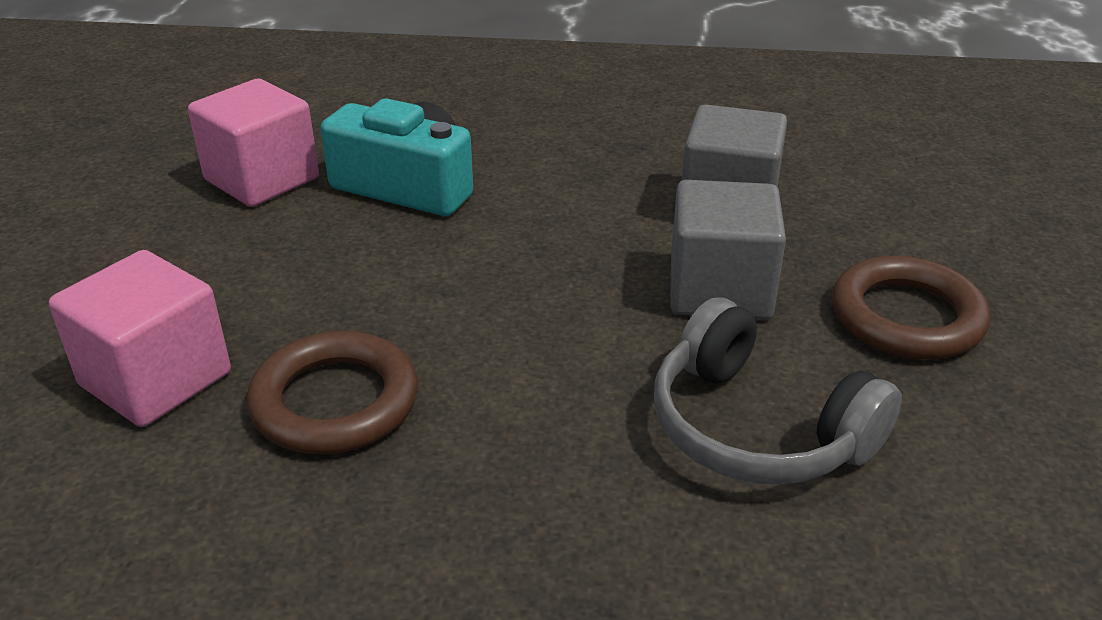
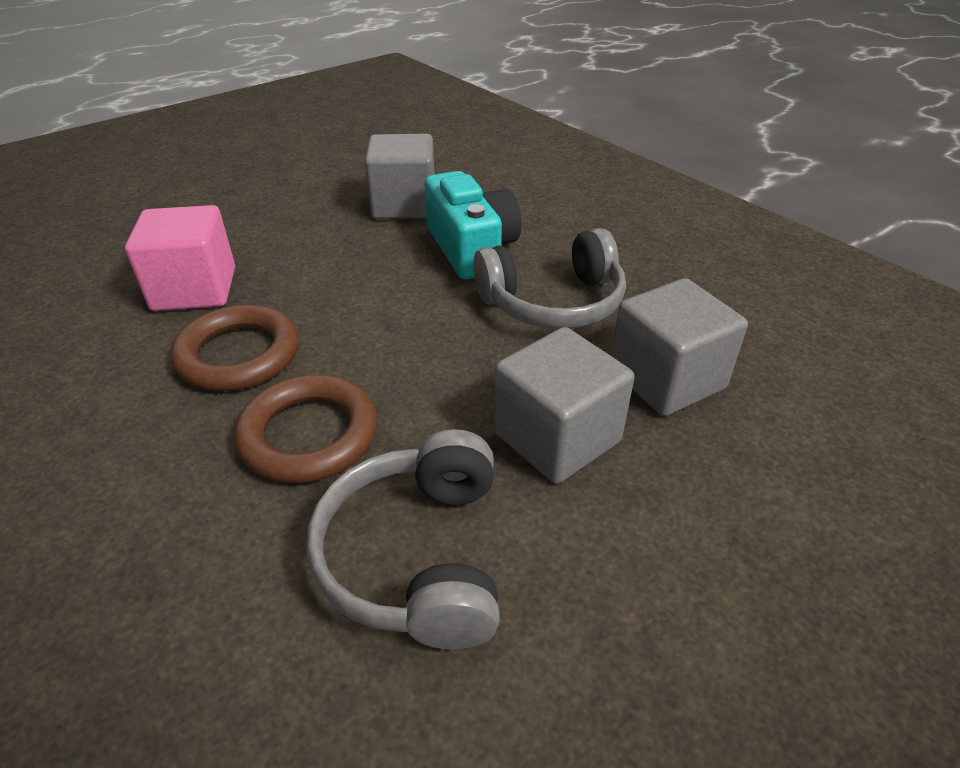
camera: 45 degrees right, 5 degrees up
pink cube [188,79,319,207] -> grey cube [365,134,435,219]
brown ring [832,256,990,360] -> brown ring moved to [234,375,378,483]
none -> grey headphones [473,228,626,329]

